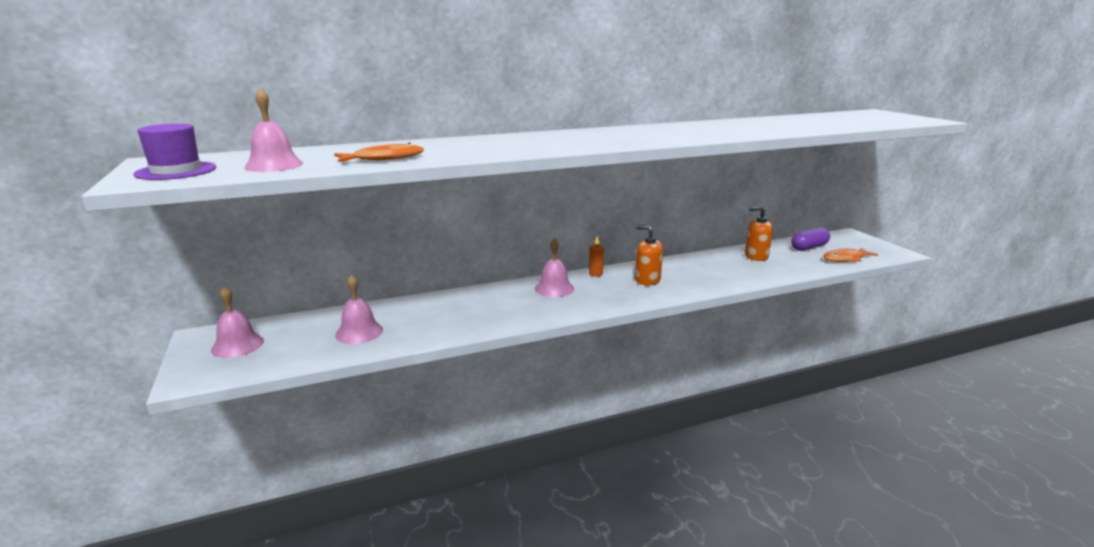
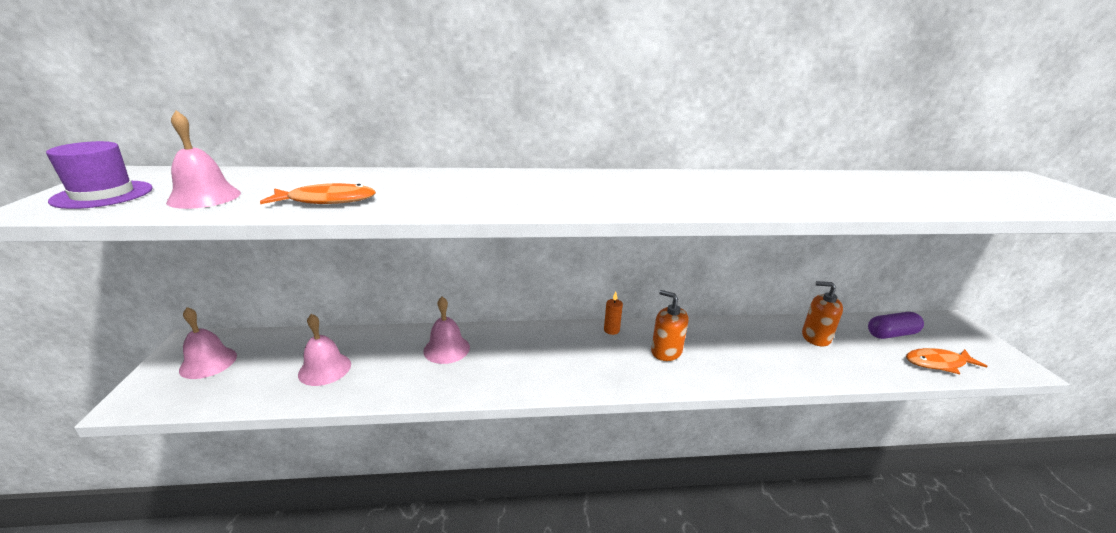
camera: 15 degrees right, 5 degrees up
pink bell [535,238,574,297] -> pink bell moved to [423,297,470,364]

